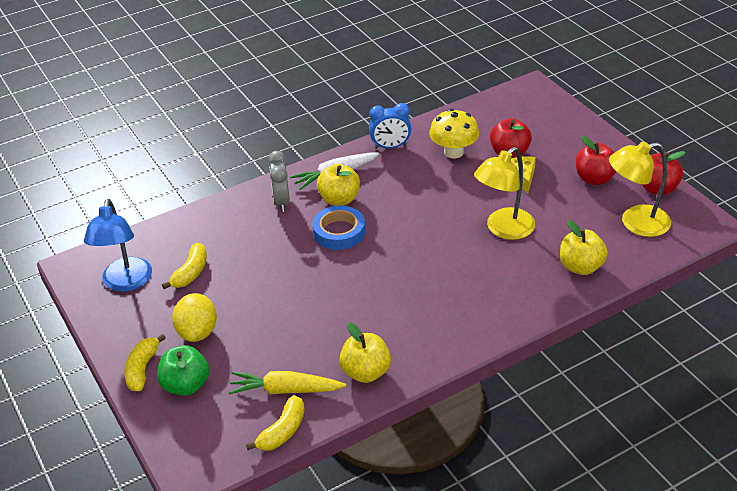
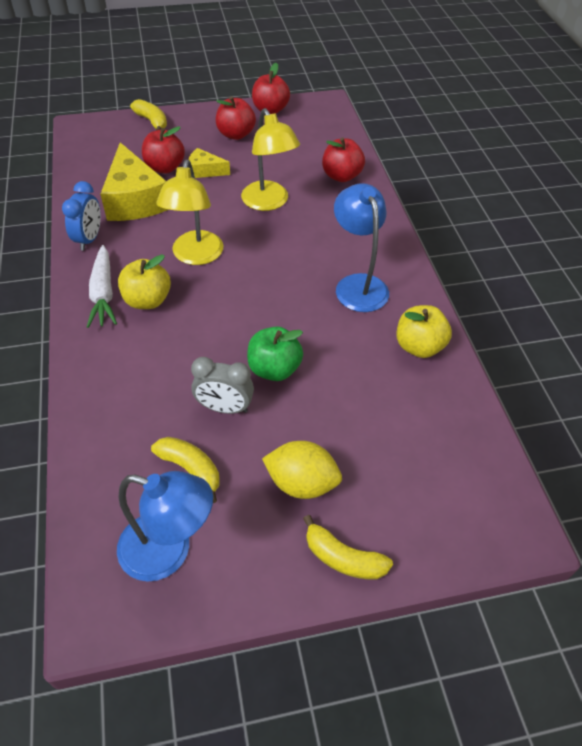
camera: 75 degrees left, 10 degrees up
green apple [157,345,209,396] -> green apple moved to [247,326,303,381]
yellow carrot [228,371,346,394] -> none
yellow banana [246,395,305,451] -> yellow banana moved to [130,99,167,130]
grey clock [268,151,290,212] -> grey clock moved to [191,357,254,414]
blue tape [312,205,365,250] -> none
yellow mushroom [429,109,479,158] -> yellow cheese [100,142,169,221]
yellow apple [560,220,608,275] -> red apple [322,137,365,182]
yellow lamp [609,141,671,237] -> yellow lamp moved to [156,160,223,265]
none -> blue lamp [334,183,389,312]

